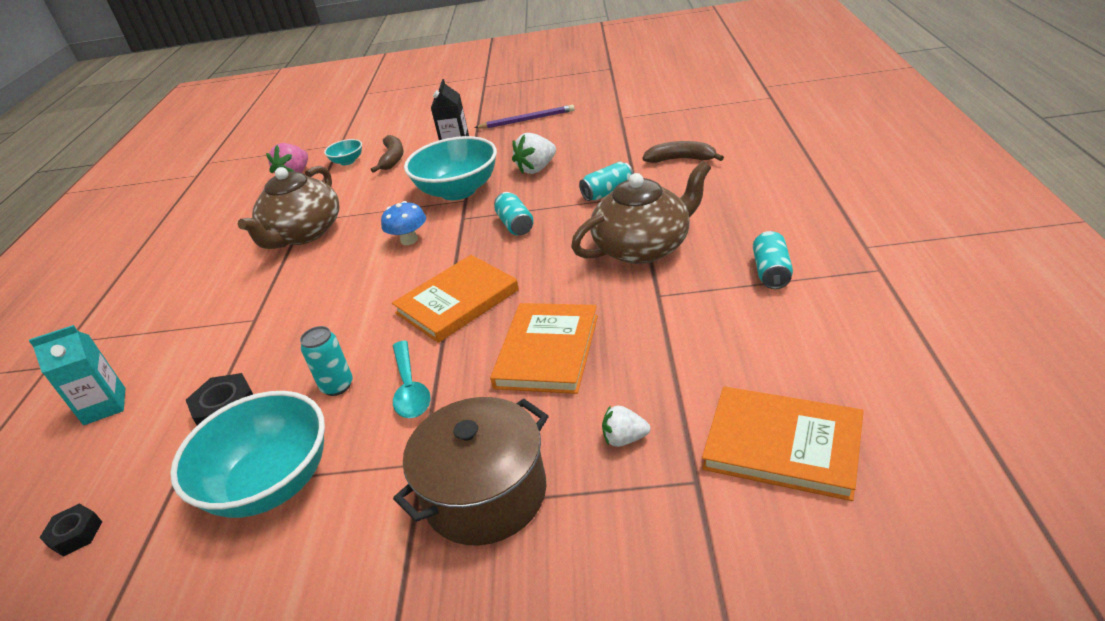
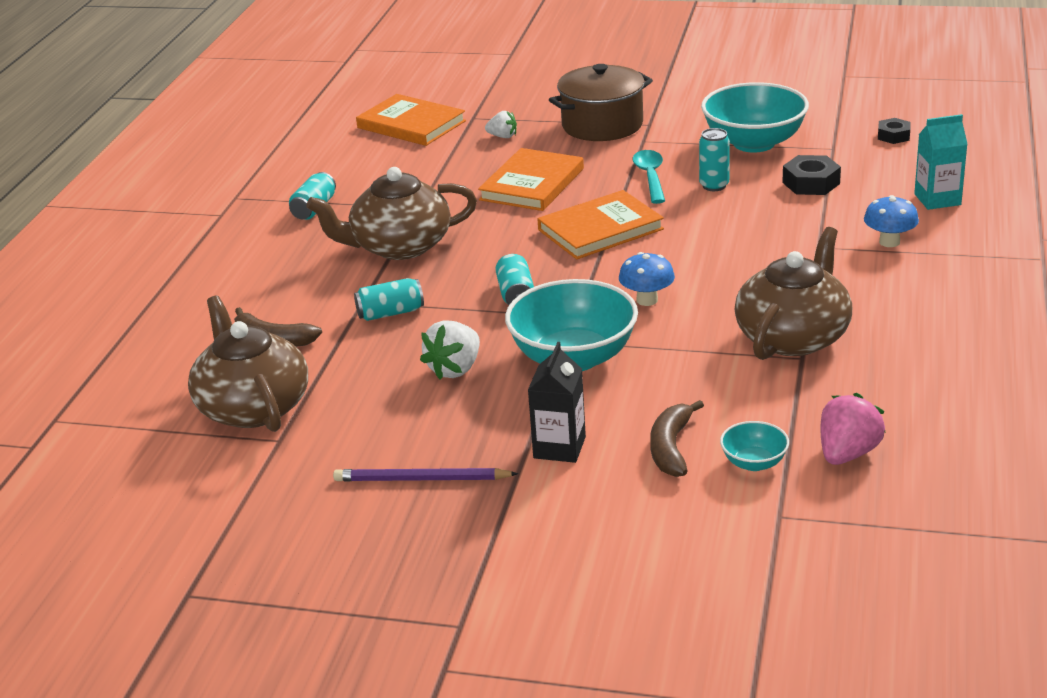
camera: 170 degrees left, 5 degrees down
white strawberry [512,133,556,174] -> white strawberry turned 150 degrees clockwise [420,320,480,380]
none -> brown teapot [188,296,308,432]
none -> blue mushroom [864,195,919,247]

